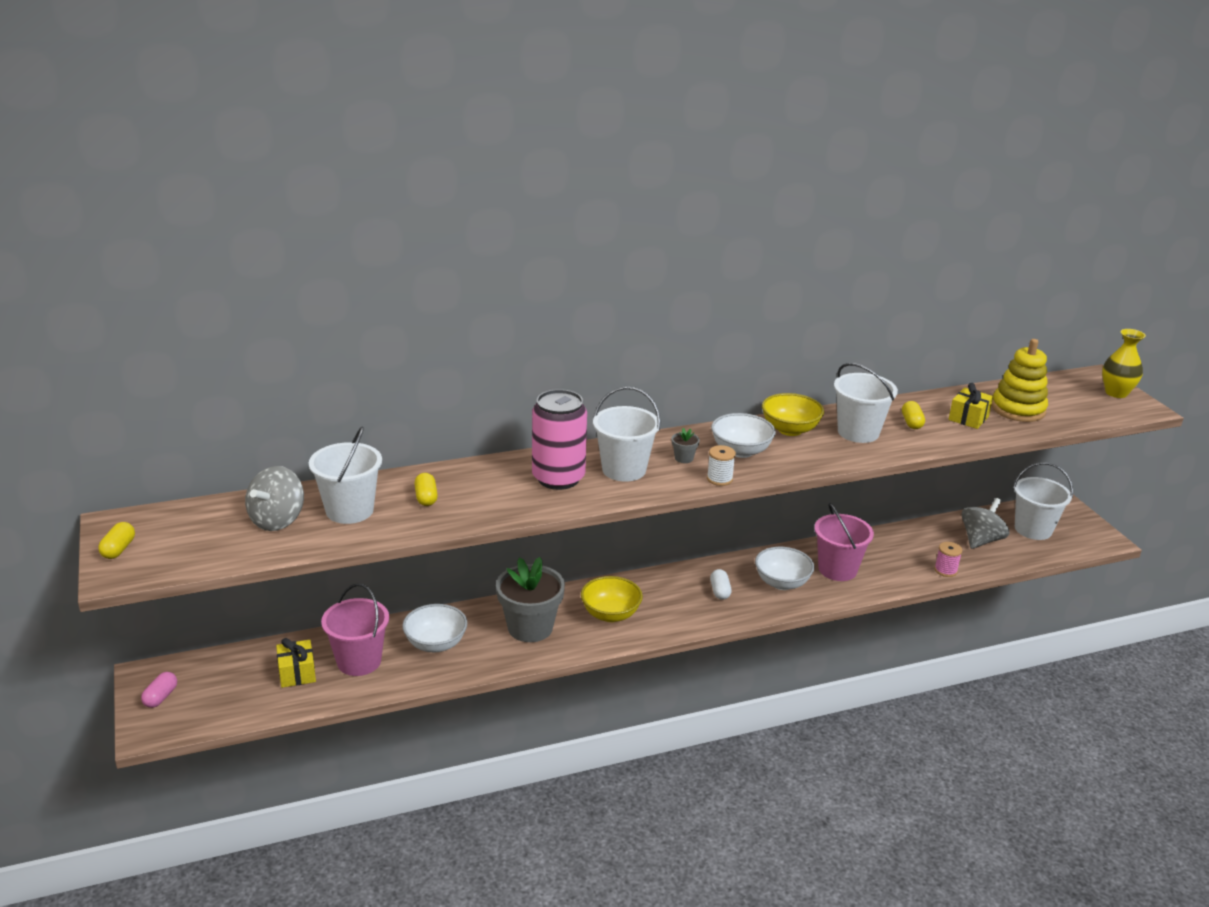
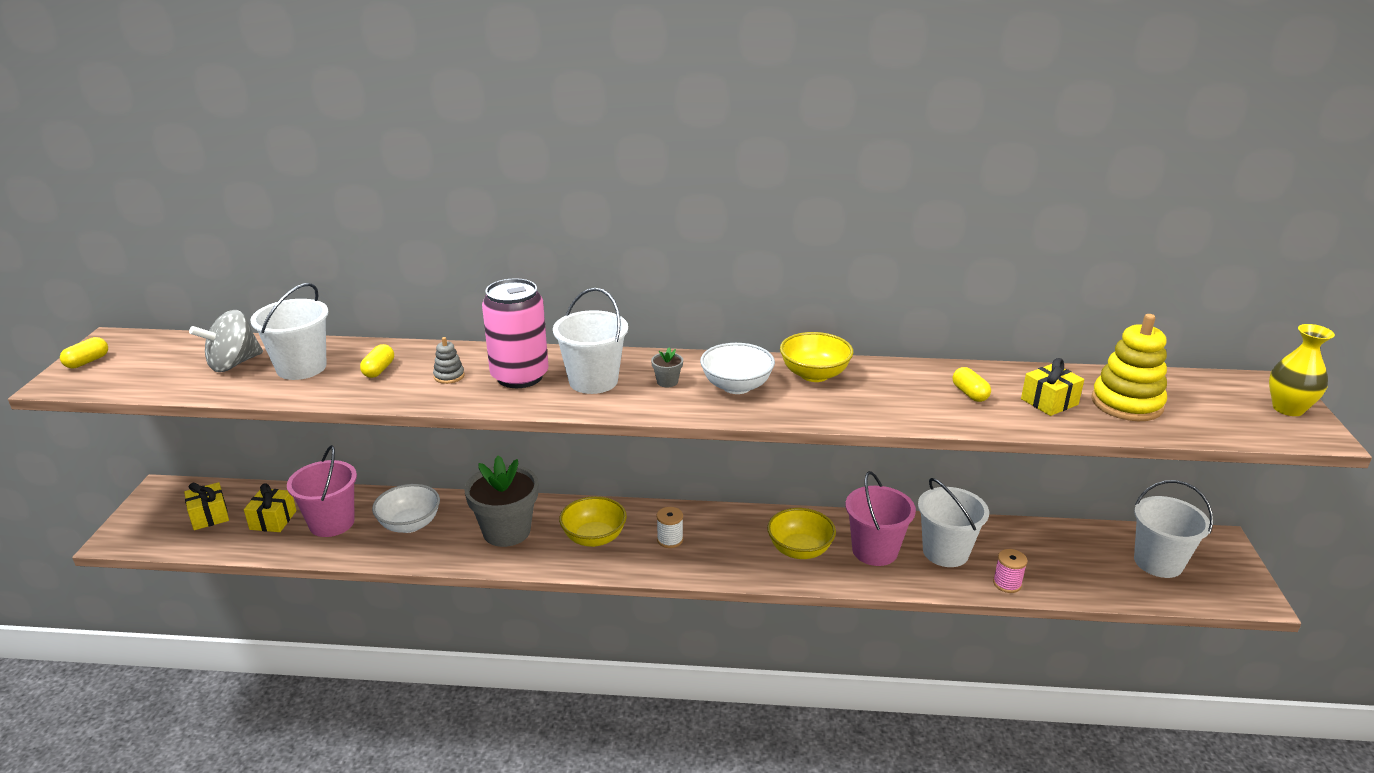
camera: 25 degrees right, 0 degrees up
pink capsule [141,672,177,708] -> none
white spool [707,445,736,486] -> white spool moved to [657,507,683,548]
white capsule [710,569,732,600] -> none
white bowl [755,547,814,590] -> yellow bowl [767,508,836,559]
white bucket [834,363,898,443] -> white bucket moved to [918,478,989,567]
yellow capsule [902,401,925,429] -> yellow capsule turned 45 degrees counterclockwise [953,367,991,402]
grey spinning top [962,498,1009,549] -> none
none -> yellow gift [184,482,229,530]
none -> grey stacking toy [433,337,465,384]

